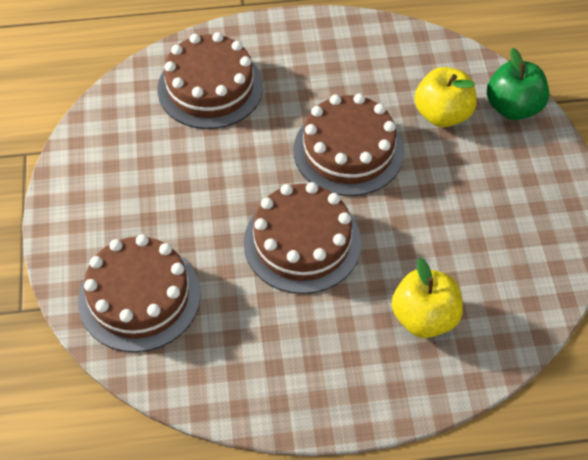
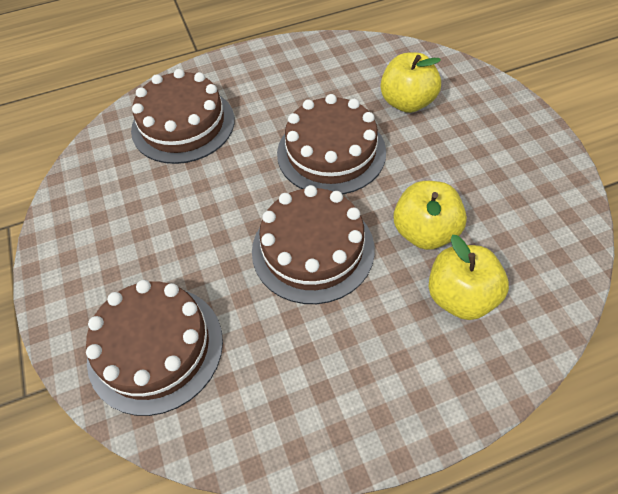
camera: 10 degrees left, 0 degrees up
green apple [487,48,549,120] -> none
none -> yellow apple [394,181,467,250]

